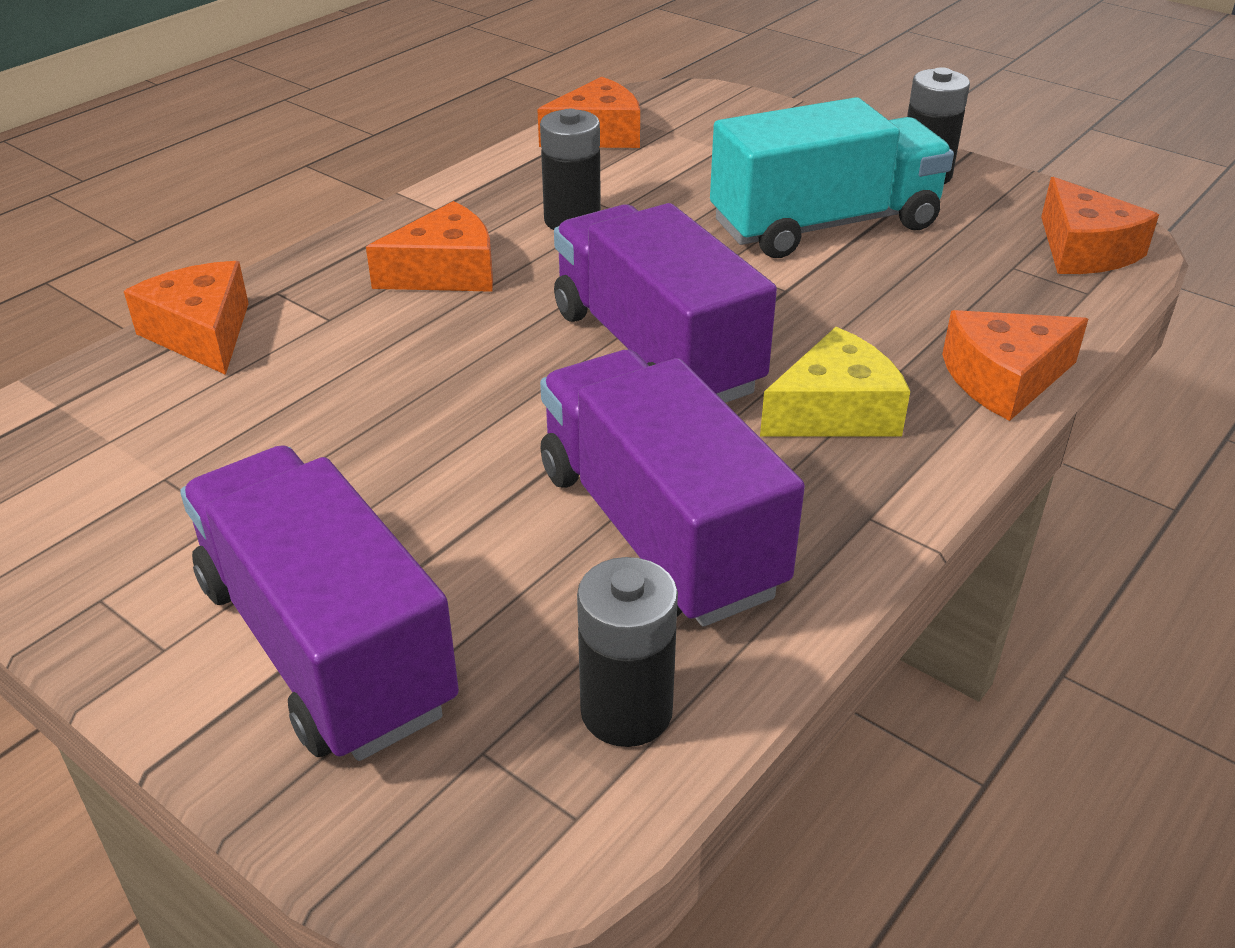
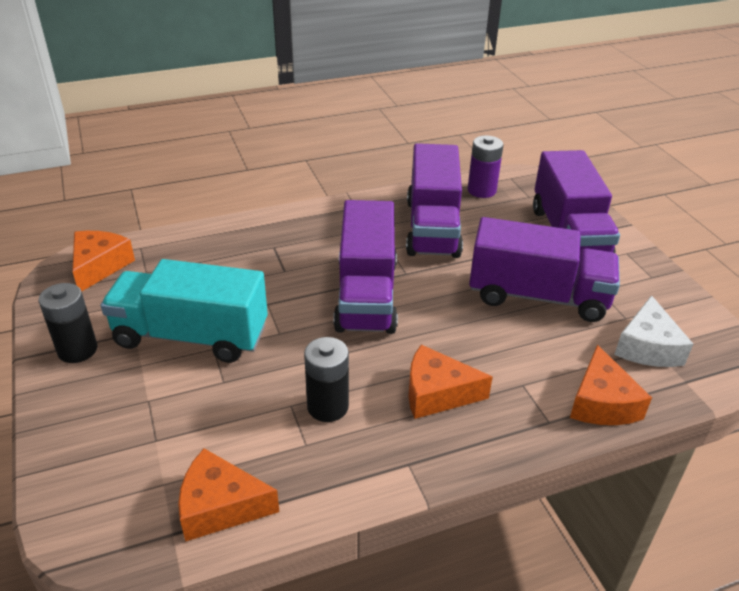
camera: 150 degrees left, 0 degrees up
black battery [577,557,678,747] -> purple battery [468,135,503,198]
yellow cheese [760,327,910,436] -> none
orange cheese [942,310,1088,421] -> none
none -> purple truck [469,217,620,322]
none -> white cheese [614,295,693,367]

